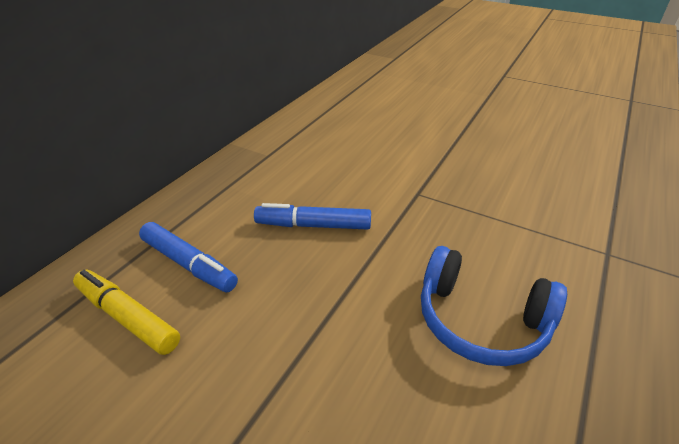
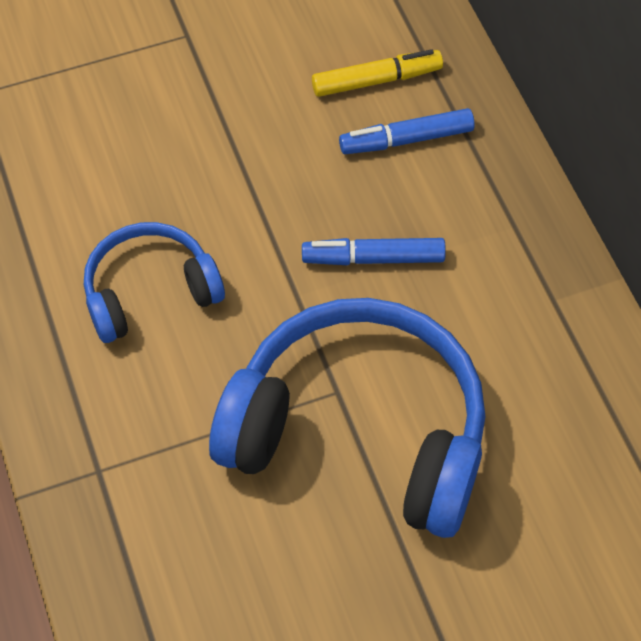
camera: 130 degrees right, 20 degrees up
blue marker [254,203,371,230] -> blue marker turned 135 degrees counterclockwise [302,238,446,265]
none -> blue headphones [209,298,485,538]

